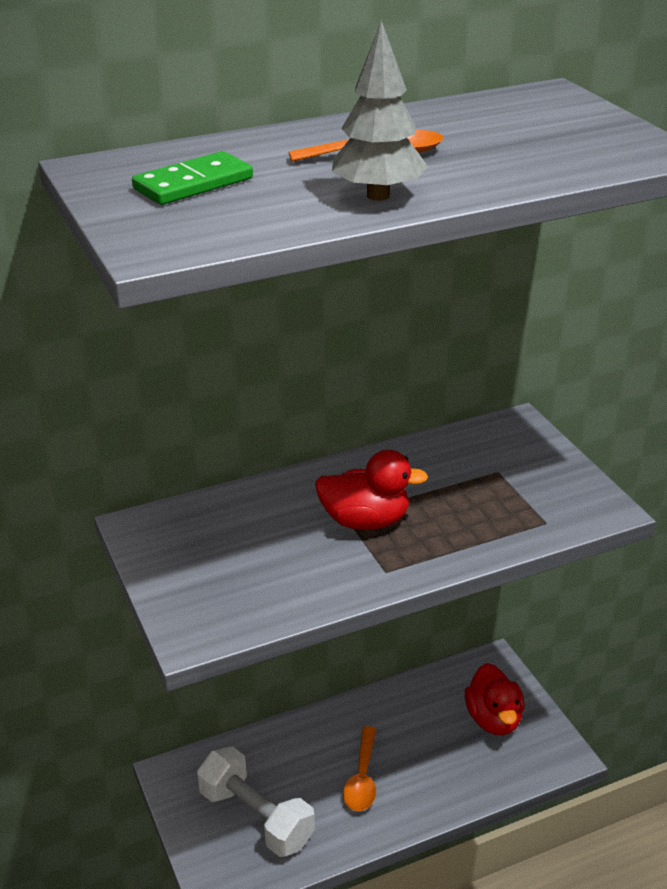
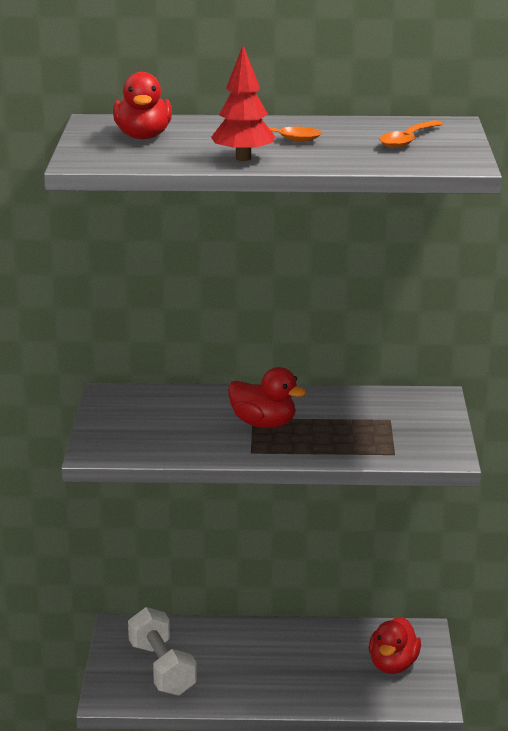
camera: 25 degrees right, 10 degrees down
green domino [132,151,253,205] -> red duck [113,72,172,139]
grey tree [332,20,428,201] -> red tree [211,45,275,161]
orange spoon [343,726,376,811] -> orange spoon moved to [379,120,443,148]

